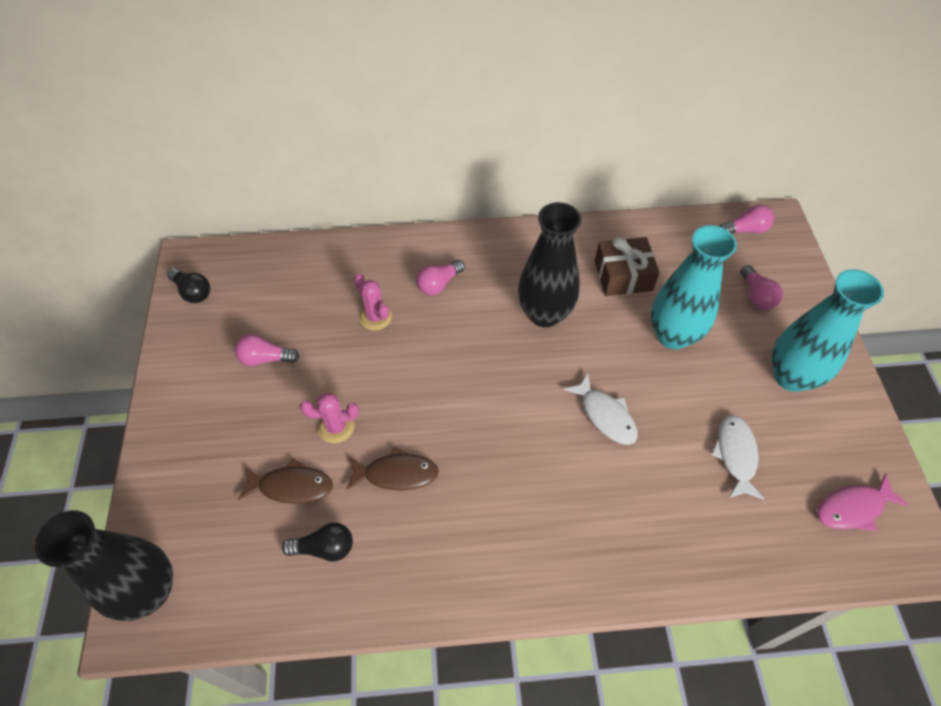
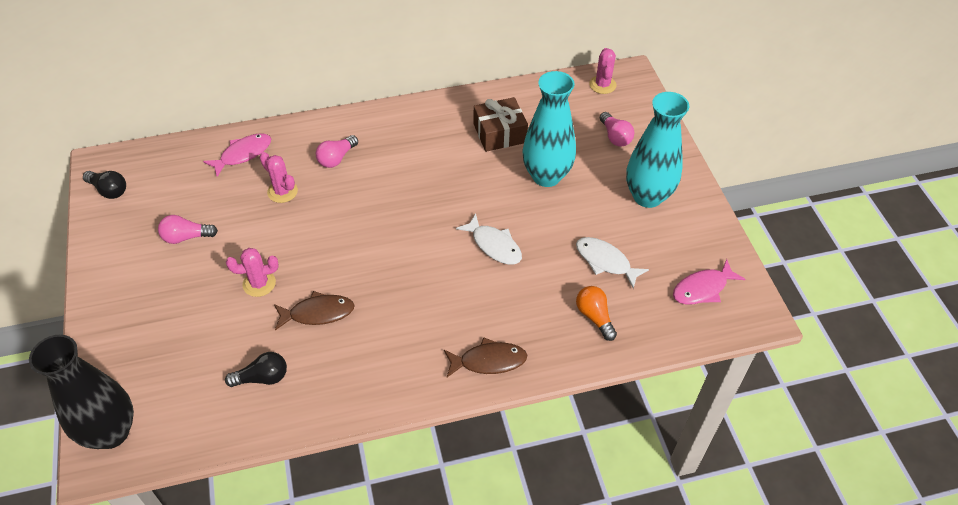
camera: 10 degrees left, 5 degrees down
brown fish [238,458,333,504] -> brown fish moved to [444,337,527,377]
black vase [518,202,581,327] -> none
white fish [711,415,764,500] -> white fish turned 45 degrees counterclockwise [576,237,649,289]
pink light bulb [719,205,774,234] -> pink cactus [589,48,617,94]
none -> pink fish [203,133,271,177]
none -> orange light bulb [576,286,617,341]

